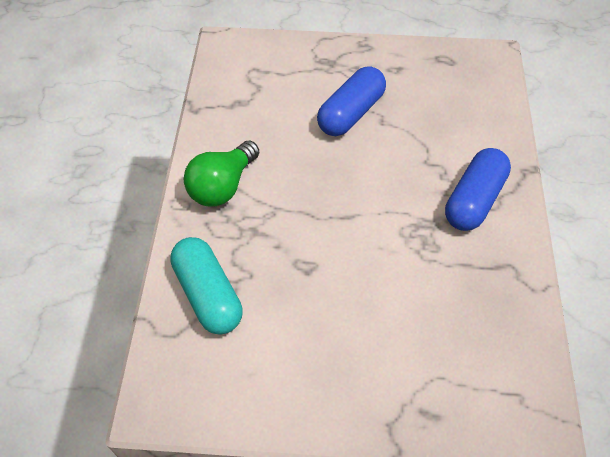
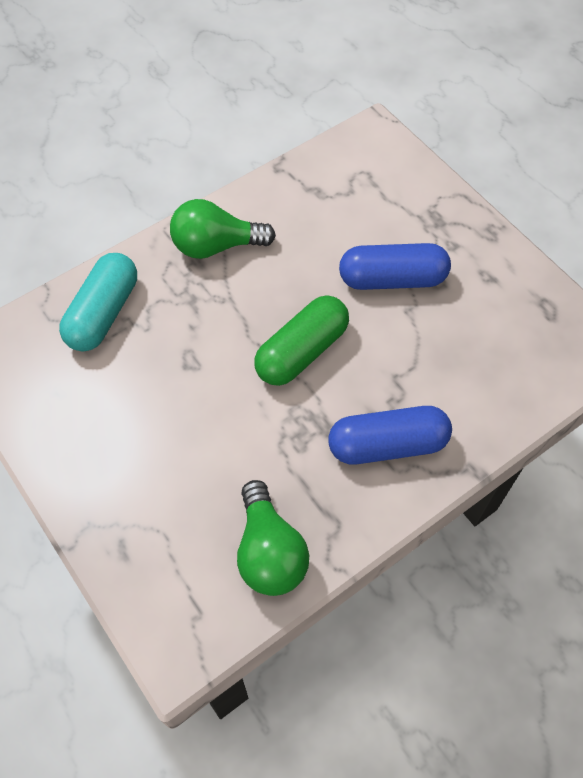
camera: 50 degrees right, 5 degrees up
none -> green light bulb [237,480,309,596]
none -> green capsule [254,296,349,386]

